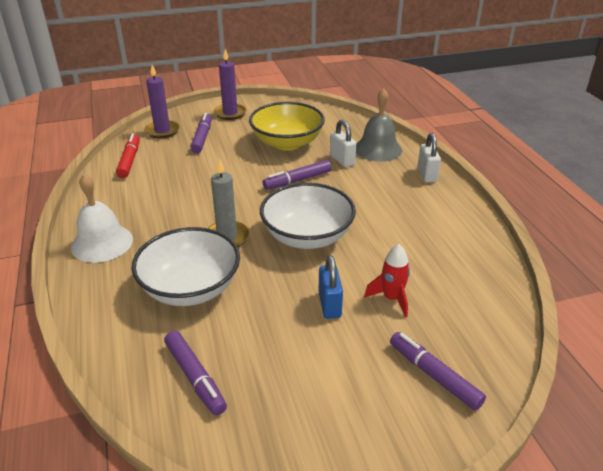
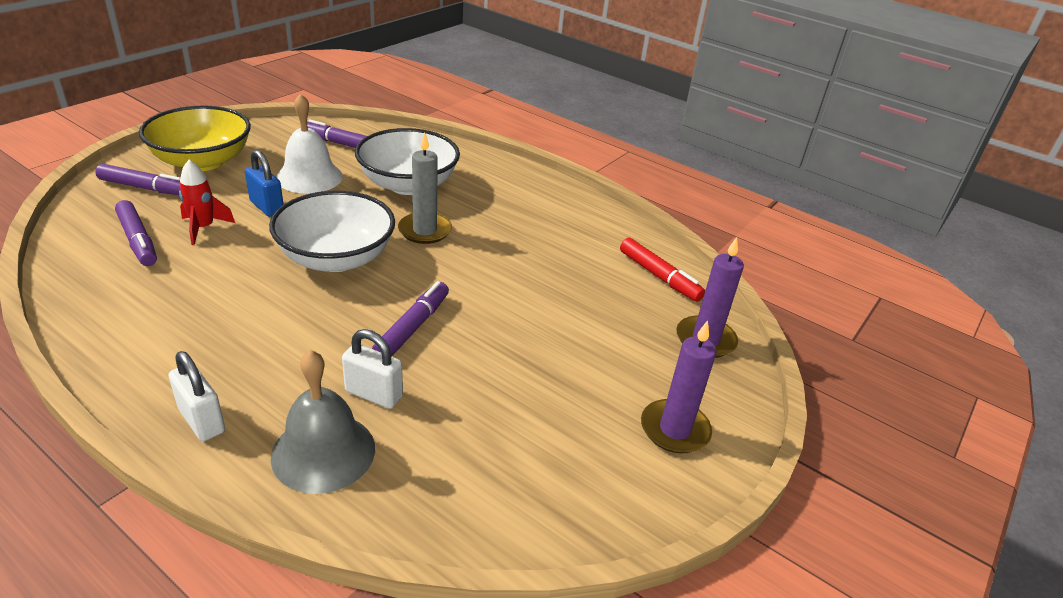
camera: 140 degrees right, 0 degrees up
white bell [71,174,133,263] -> white bell moved to [276,93,343,194]
purple marker [190,113,212,153] -> purple marker moved to [115,200,157,266]
yellow bowl [249,102,325,151] -> yellow bowl moved to [139,106,251,171]

